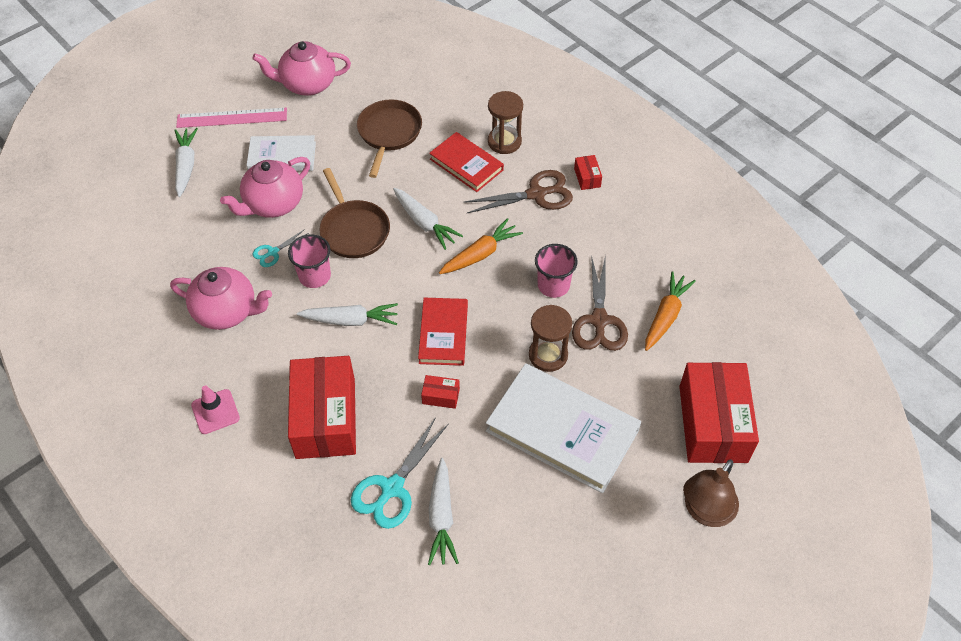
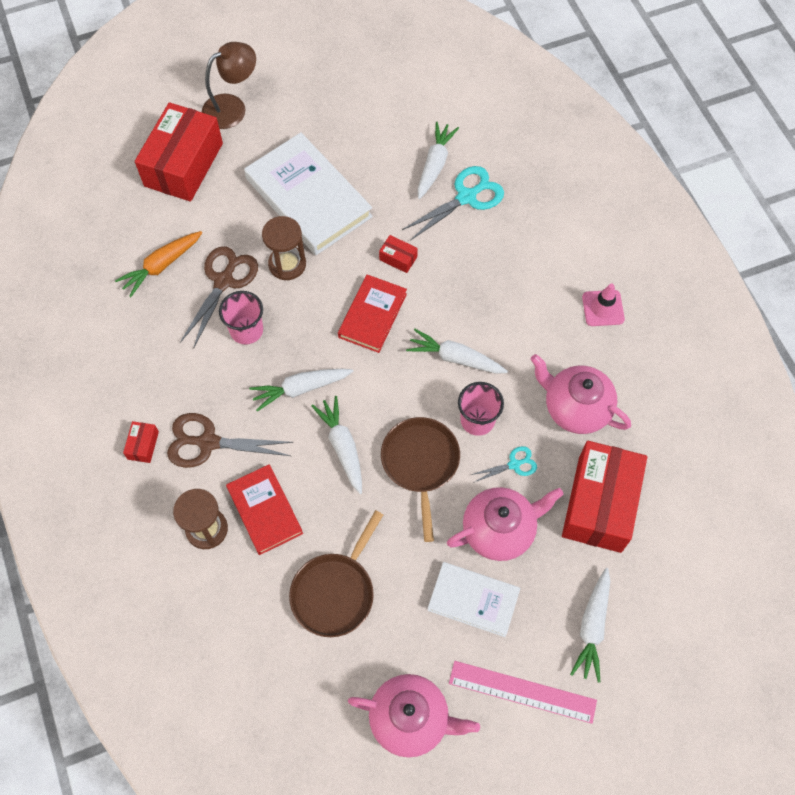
camera: 160 degrees left, 10 degrees up
red box [288,356,356,459] -> red box moved to [562,441,647,553]
orange carrot [439,218,523,274] -> white carrot [249,369,353,411]

